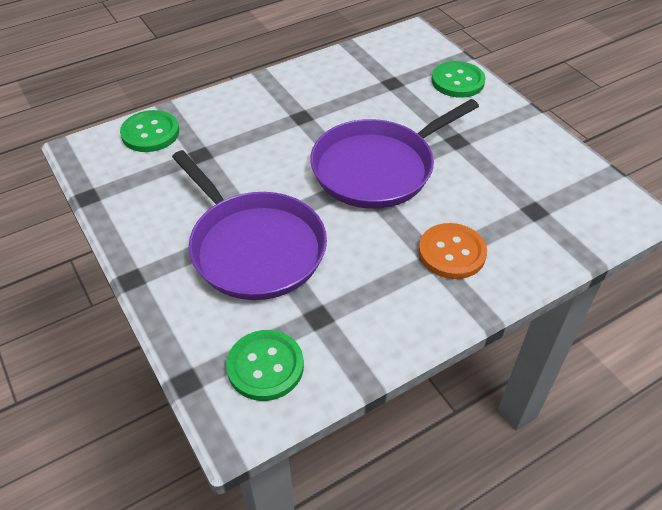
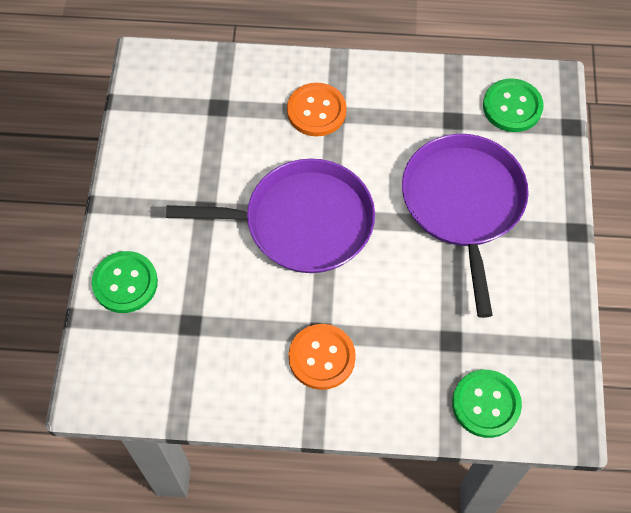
camera: 145 degrees left, 15 degrees up
none -> orange button [289,324,356,390]

